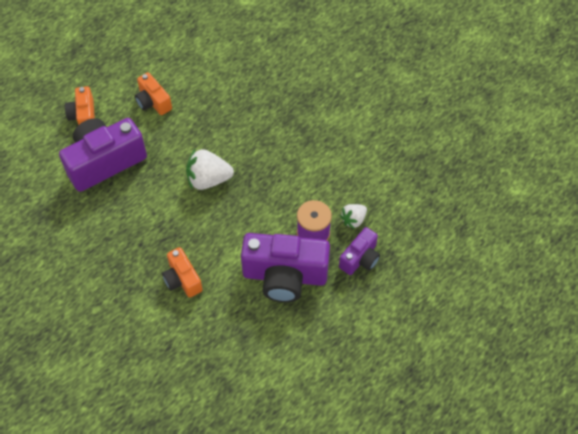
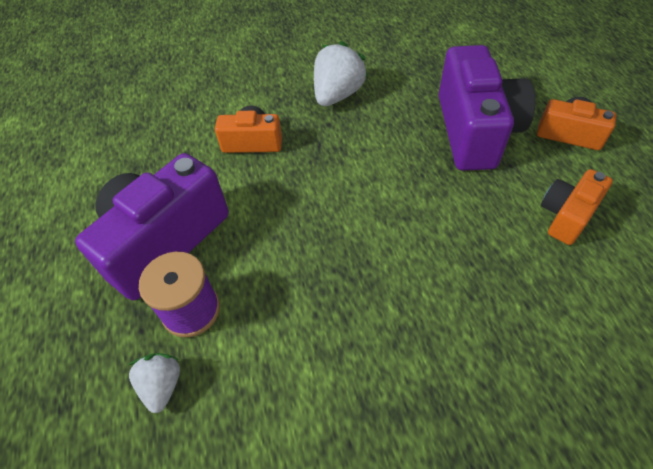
camera: 125 degrees right, 5 degrees down
orange camera [135,72,172,115] -> orange camera turned 45 degrees counterclockwise [541,169,613,245]
white strawberry [186,149,234,190] -> white strawberry moved to [314,41,368,106]
purple camera [339,227,380,275] -> none

